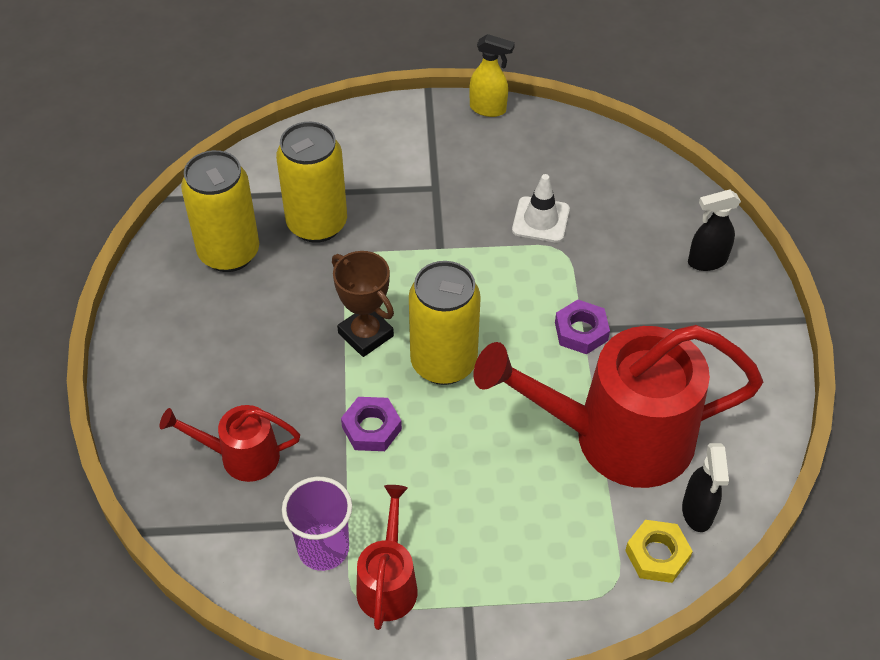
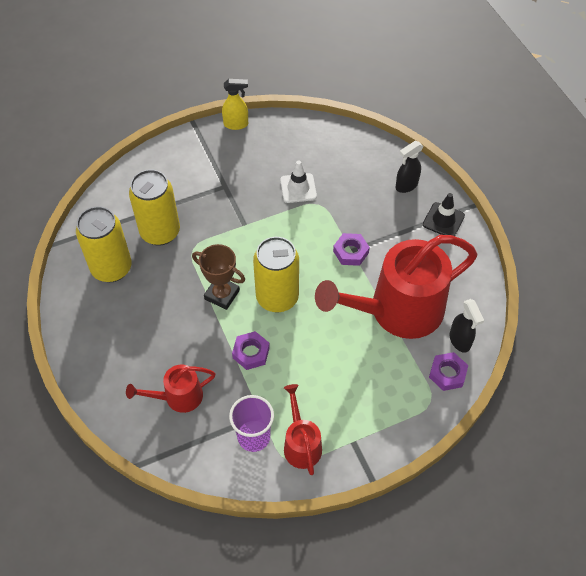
camera: 20 degrees left, 5 degrees up
yellow nut [625,520,693,583] -> purple nut [429,352,468,391]
none -> black traffic cone [423,193,465,236]

